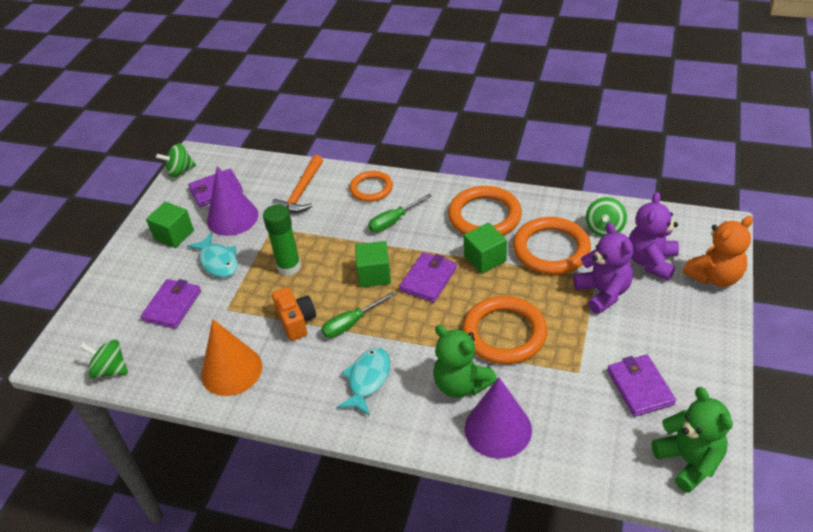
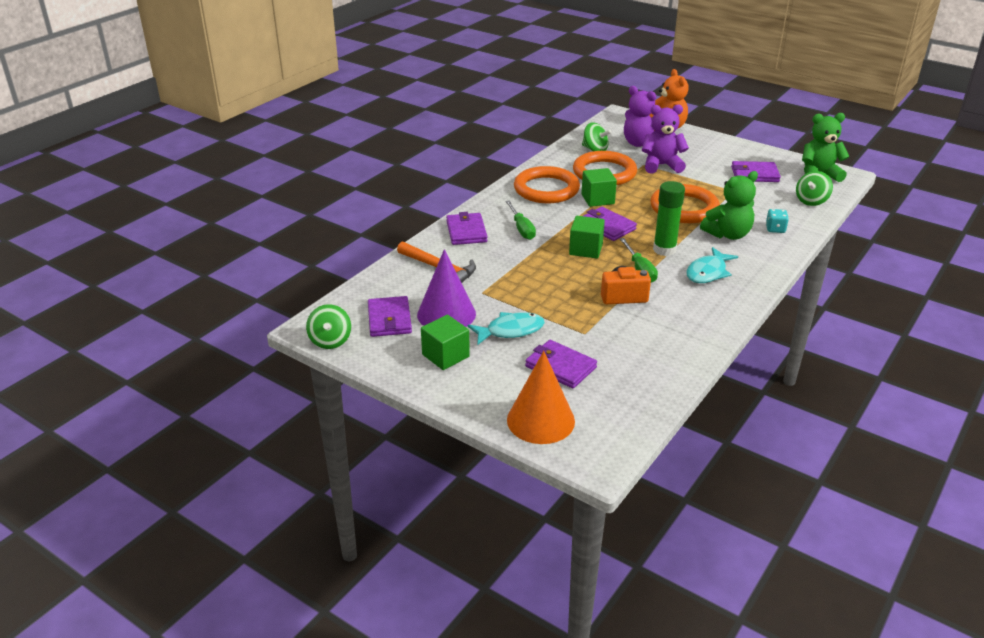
camera: 75 degrees left, 10 degrees down
green spinning top [80,340,128,379] -> green spinning top moved to [796,171,833,206]
orange cone [201,319,262,396] -> orange cone moved to [507,351,575,444]
green glue stick [263,204,301,276] -> green glue stick moved to [653,181,685,256]
turquoise fish [337,348,390,415] -> turquoise fish turned 90 degrees counterclockwise [686,247,738,283]
orange ring [349,171,393,202] -> purple wallet [446,212,488,245]
purple cone [465,377,532,459] -> turquoise dice [766,209,789,233]

